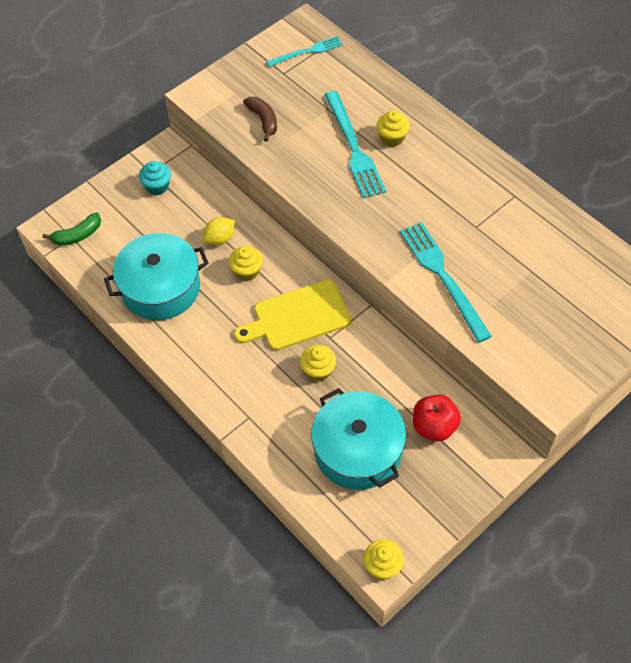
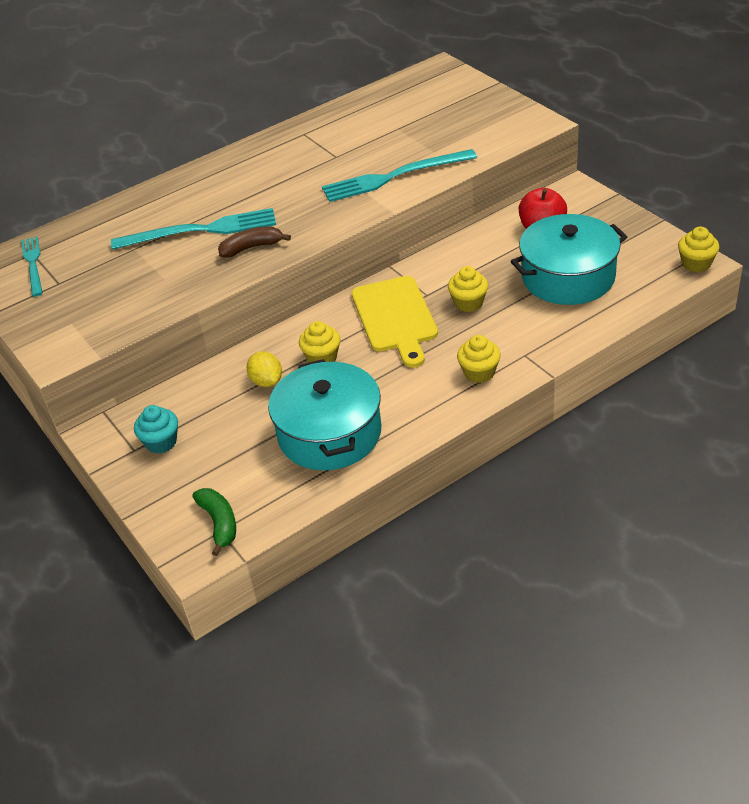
camera: 80 degrees left, 15 degrees down
brown banana [243,97,277,142] -> brown banana moved to [218,226,291,258]
yellow cupcake [377,110,410,147] -> yellow cupcake moved to [457,335,501,383]

